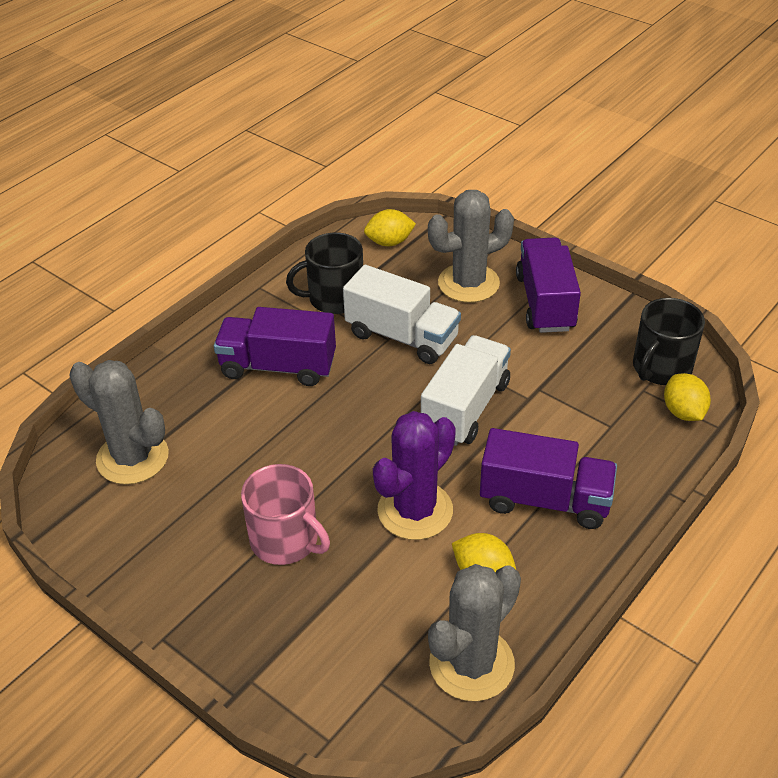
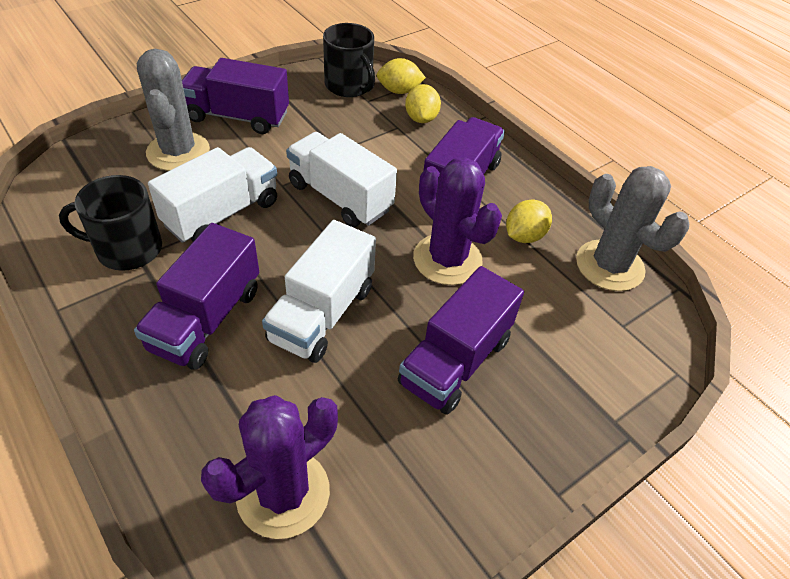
camera: 80 degrees left, 5 degrees up
grey cactus [69,360,169,485] -> purple cactus [201,395,338,539]
pink mug [241,464,330,565] -> purple truck [398,266,524,415]
black mug [286,232,363,314] -> black mug turned 90 degrees clockwise [59,175,162,271]
yellow lemon [364,209,416,246] -> yellow lemon moved to [405,84,441,123]
none -> white truck [262,220,376,363]

